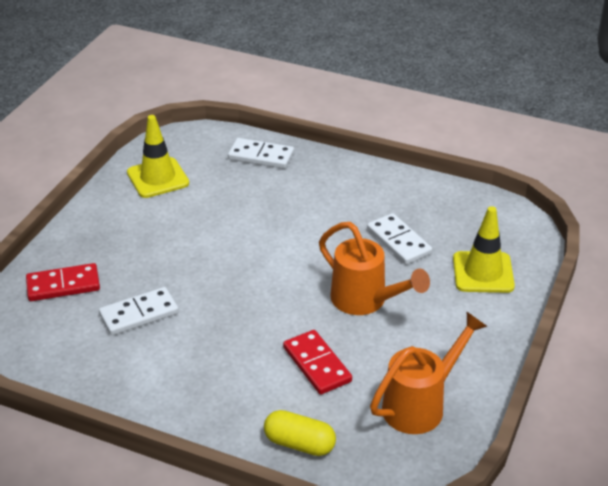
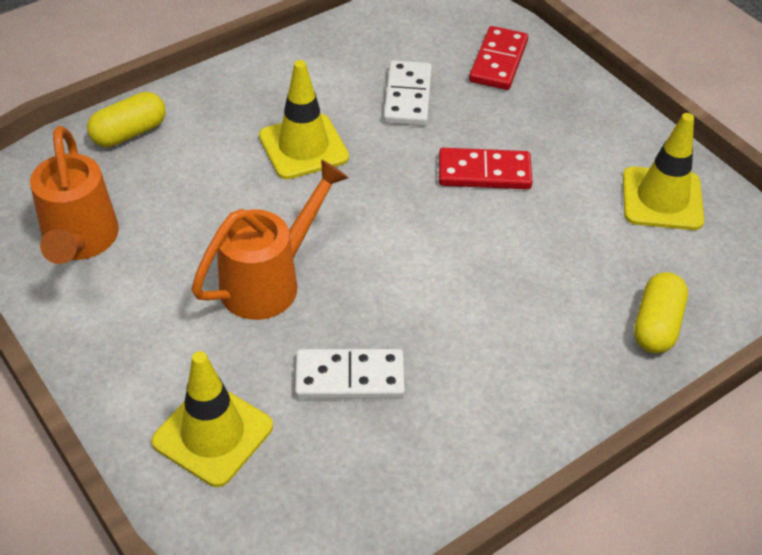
camera: 120 degrees right, 10 degrees up
white domino [228,138,294,169] -> yellow capsule [634,272,688,353]
red domino [283,330,352,395] -> red domino moved to [439,148,533,189]
orange watering can [319,222,430,315] -> orange watering can turned 150 degrees clockwise [192,159,349,320]
none -> yellow traffic cone [259,60,349,179]

